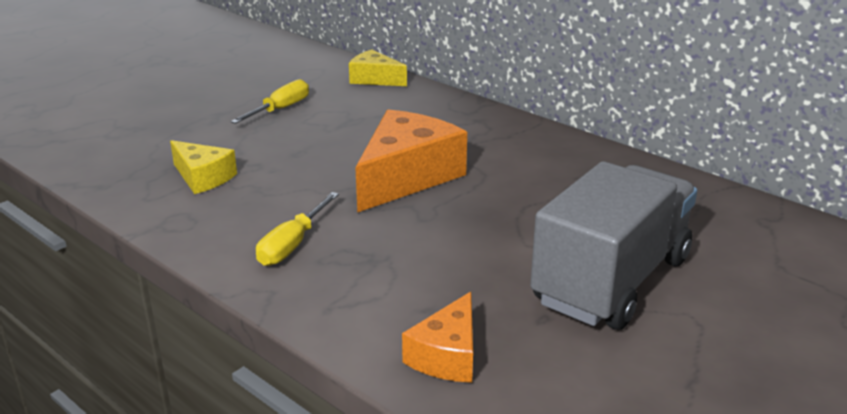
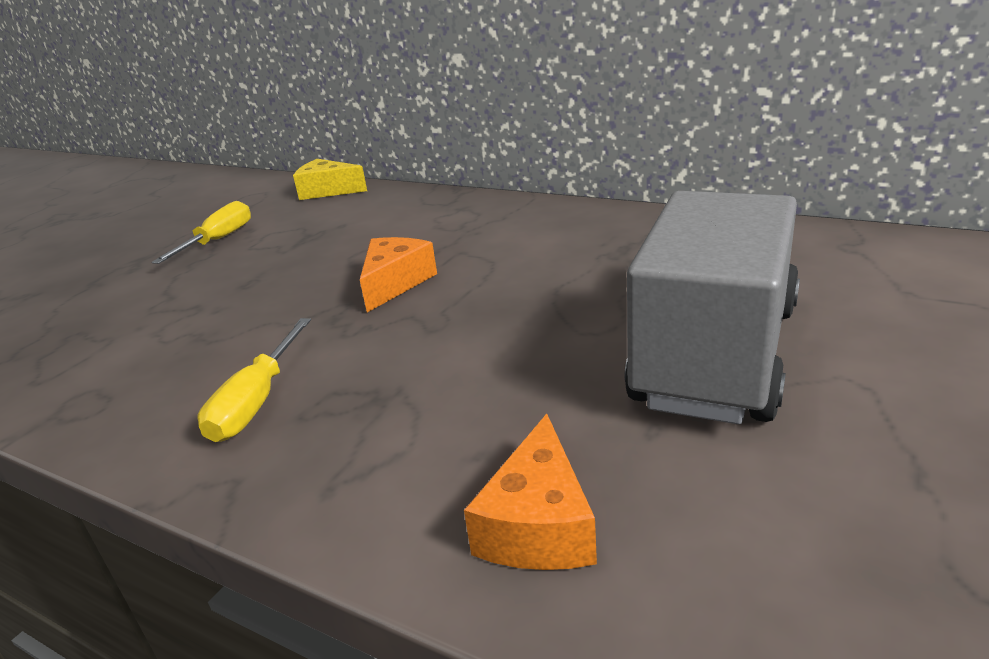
camera: 10 degrees left, 0 degrees up
yellow cheese [170,140,237,194] -> none
orange cheese [355,110,467,213] -> orange cheese [360,237,437,312], size x0.56

